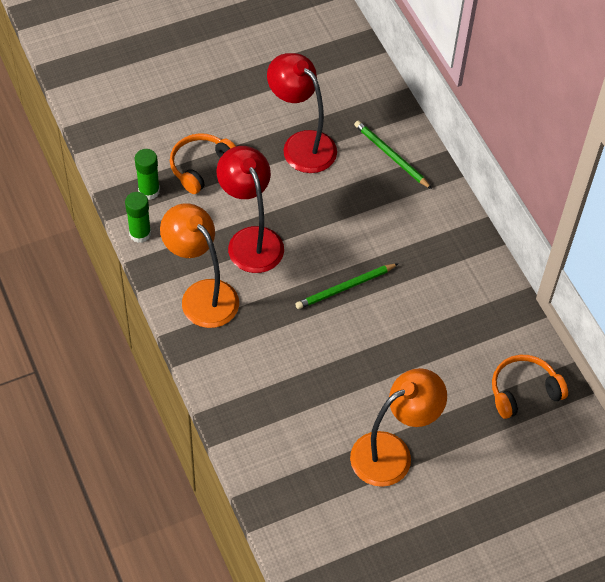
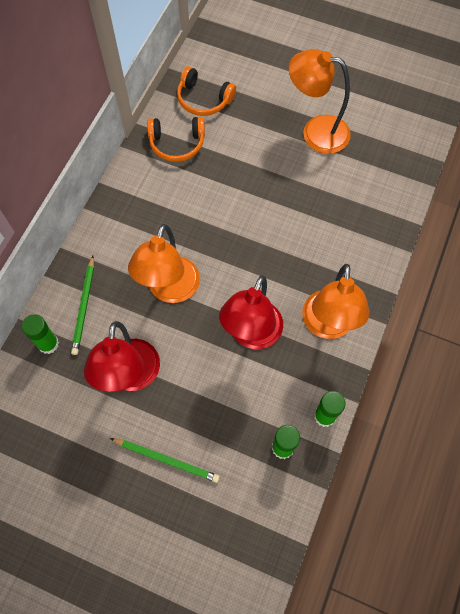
camera: 130 degrees left, 10 degrees up
orange headphones [170,133,236,194] -> orange headphones moved to [147,117,205,162]
green pencil [295,263,399,309] -> green pencil moved to [110,438,220,483]
none -> green glue stick [22,314,59,354]
none -> orange lamp [128,224,200,303]

